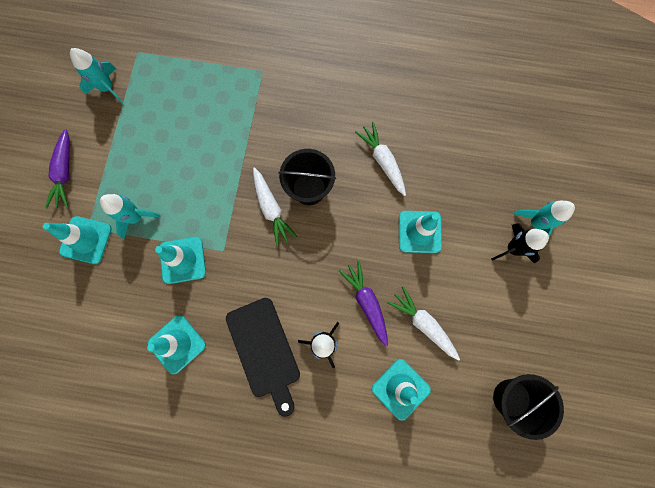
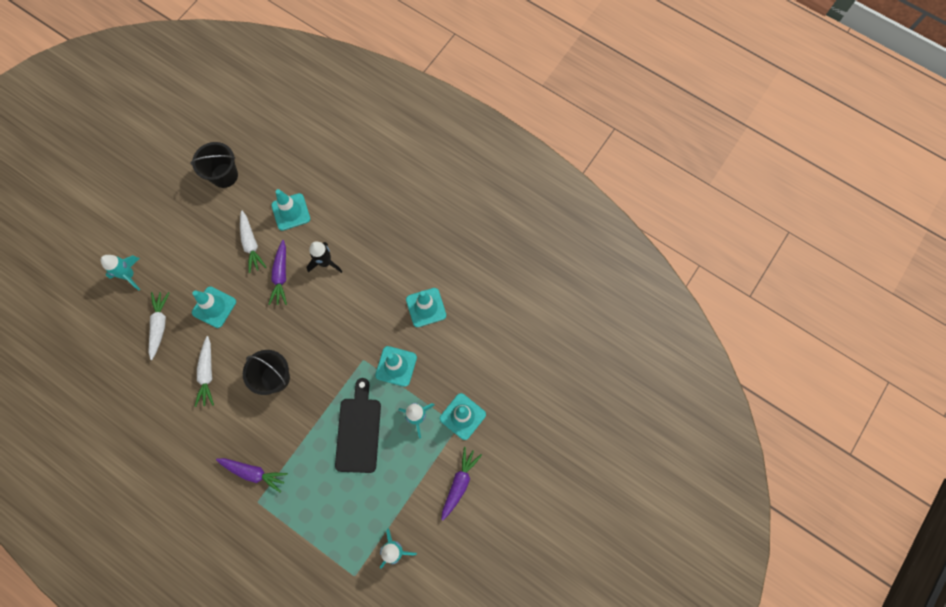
camera: 155 degrees left, 5 degrees down
black cutting board [226,298,300,417] -> black cutting board moved to [335,378,381,473]
white carrot [253,167,298,247] -> white carrot moved to [148,292,169,360]
black rocket [491,223,549,263] -> none
none -> purple carrot [216,458,288,493]

